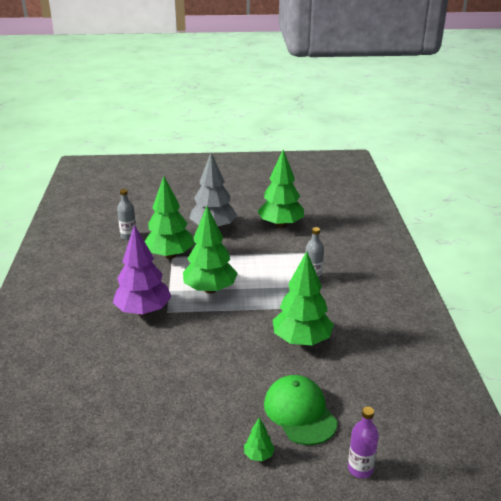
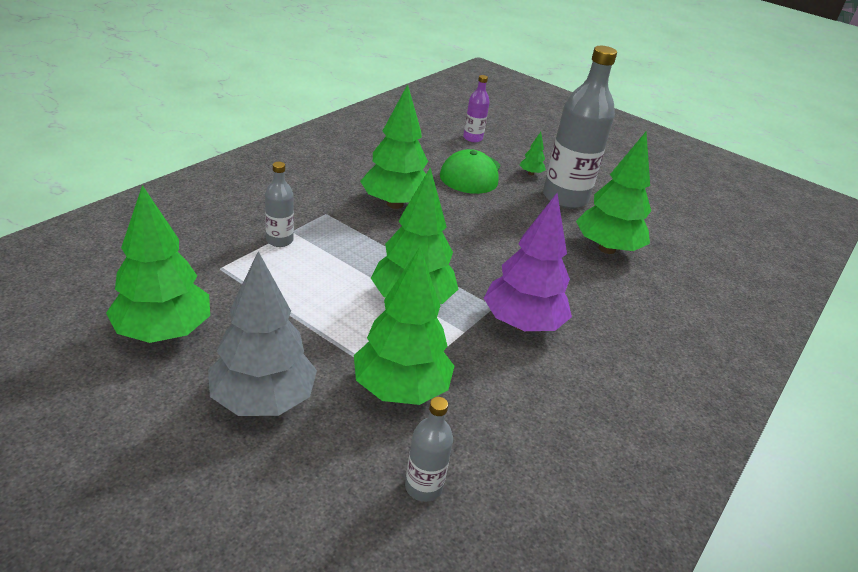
camera: 145 degrees left, 5 degrees up
none -> grey bottle [543,46,617,209]
none -> green tree [576,132,651,254]

